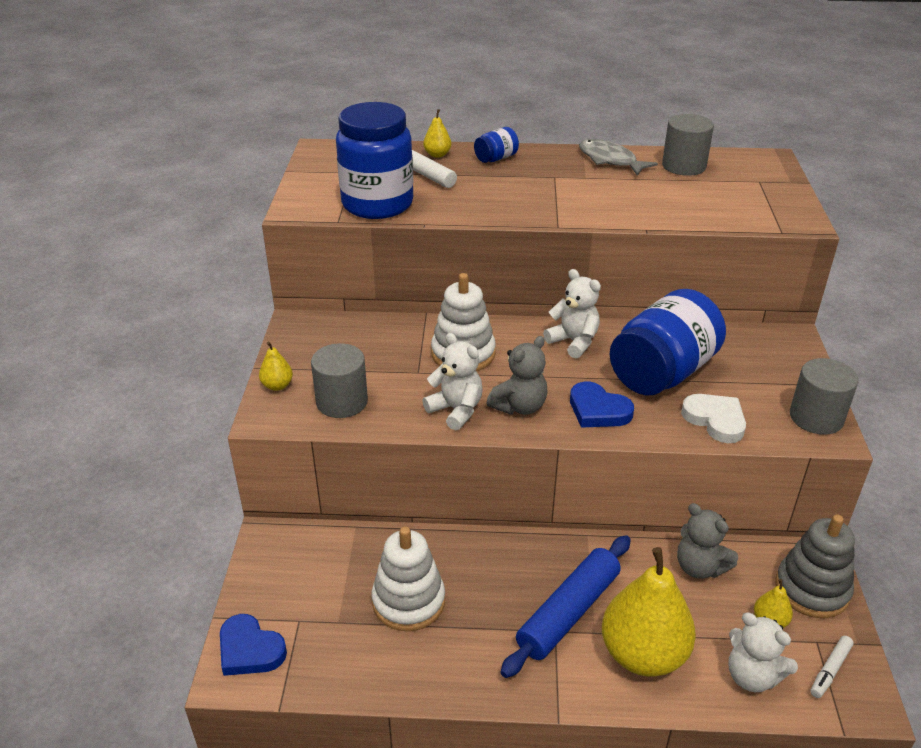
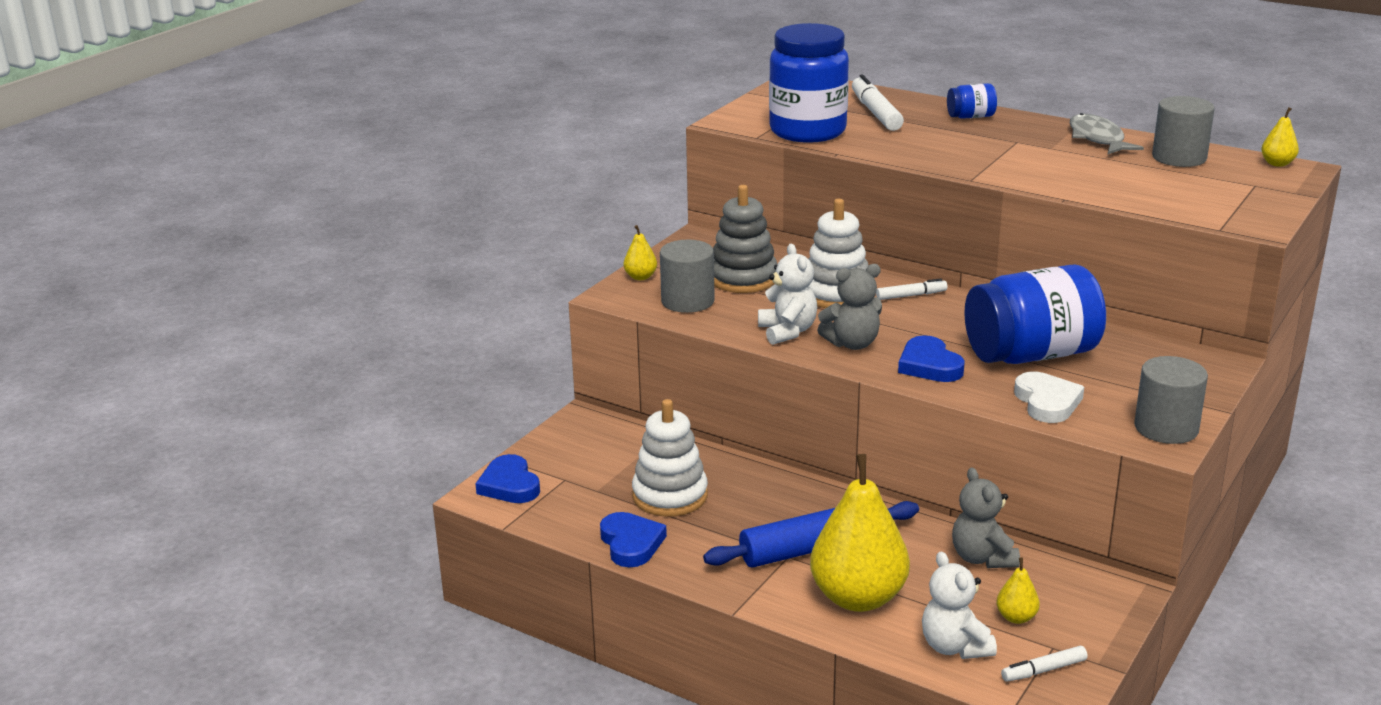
camera: 30 degrees right, 10 degrees down
yellow pear [423,109,451,158] -> yellow pear moved to [1261,107,1299,167]
white teddy bear [543,269,601,358] -> none
grey stacking toy [775,514,855,618] -> grey stacking toy moved to [713,185,777,293]
none -> blue heart [600,512,667,567]
none -> white marker [876,278,947,300]

